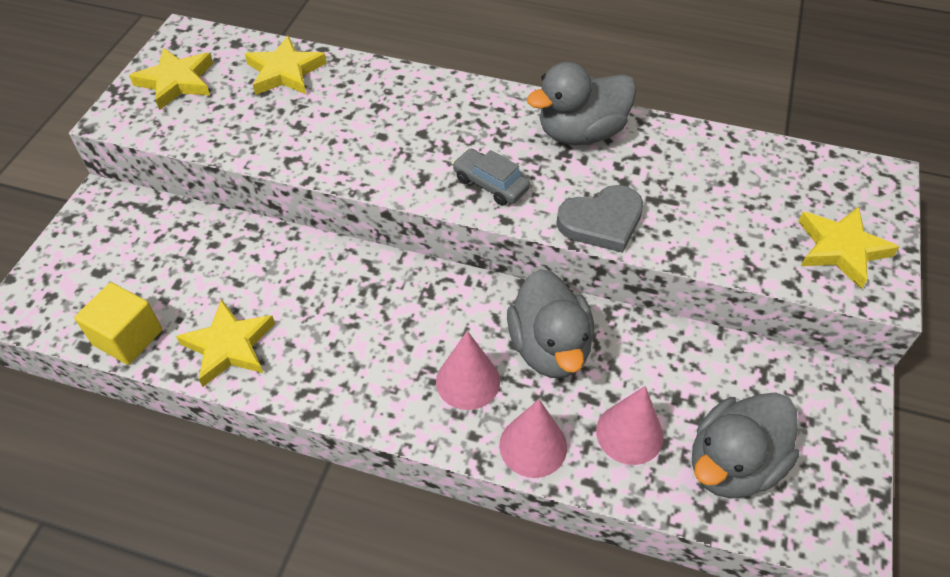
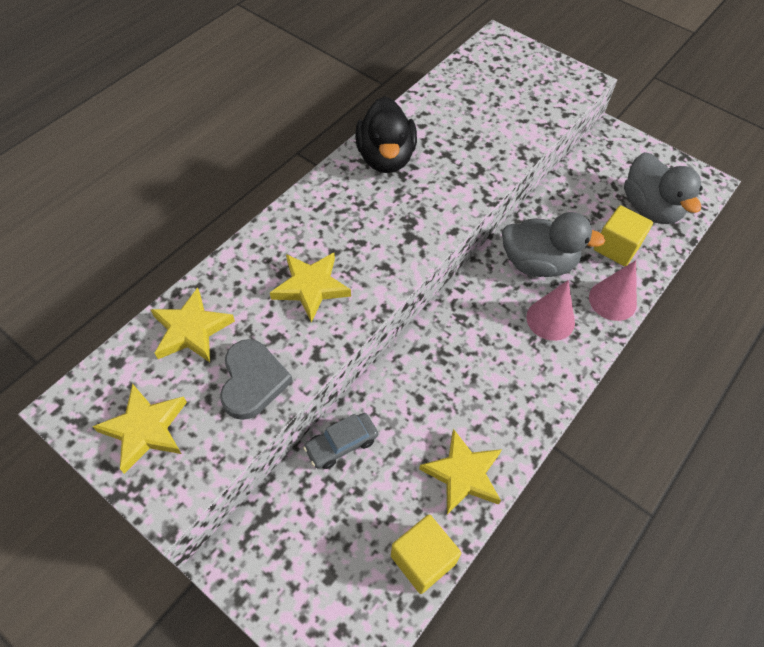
camera: 70 degrees left, 5 degrees up
grey car [452,149,530,206] -> grey car moved to [303,413,378,469]
grey duck [527,62,636,145] -> black duck [355,96,417,173]
grey heart [556,185,643,253] -> grey heart moved to [220,339,293,420]
pink cone [596,386,664,465] -> yellow cube [594,205,653,266]
yellow star [798,206,899,289] -> yellow star moved to [270,253,351,323]

